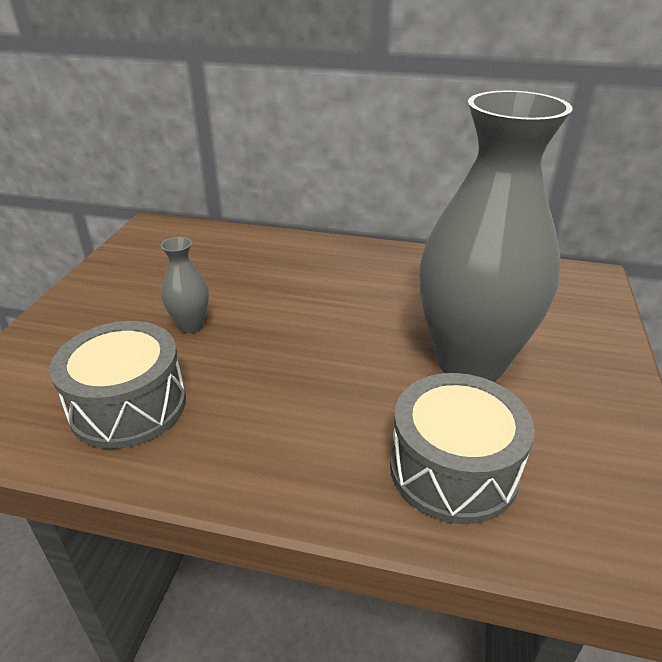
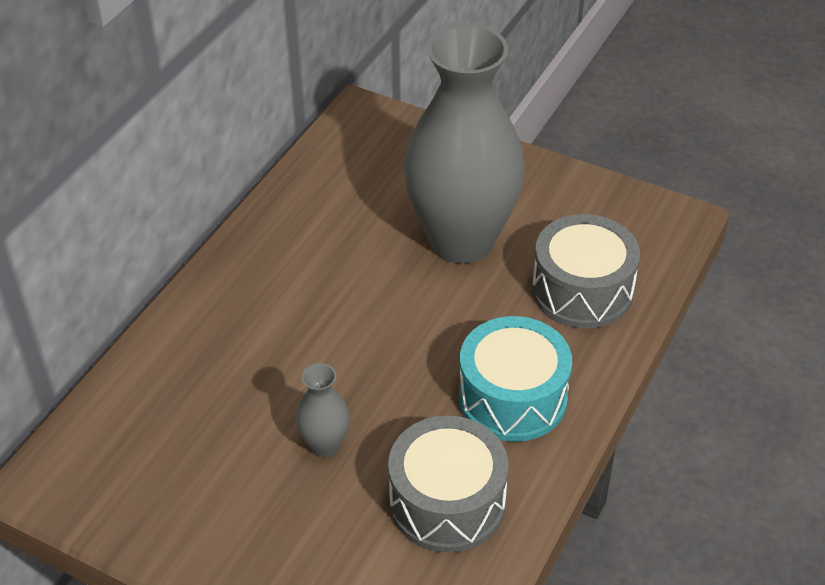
camera: 75 degrees left, 10 degrees up
none -> turquoise drum [459,316,572,442]

